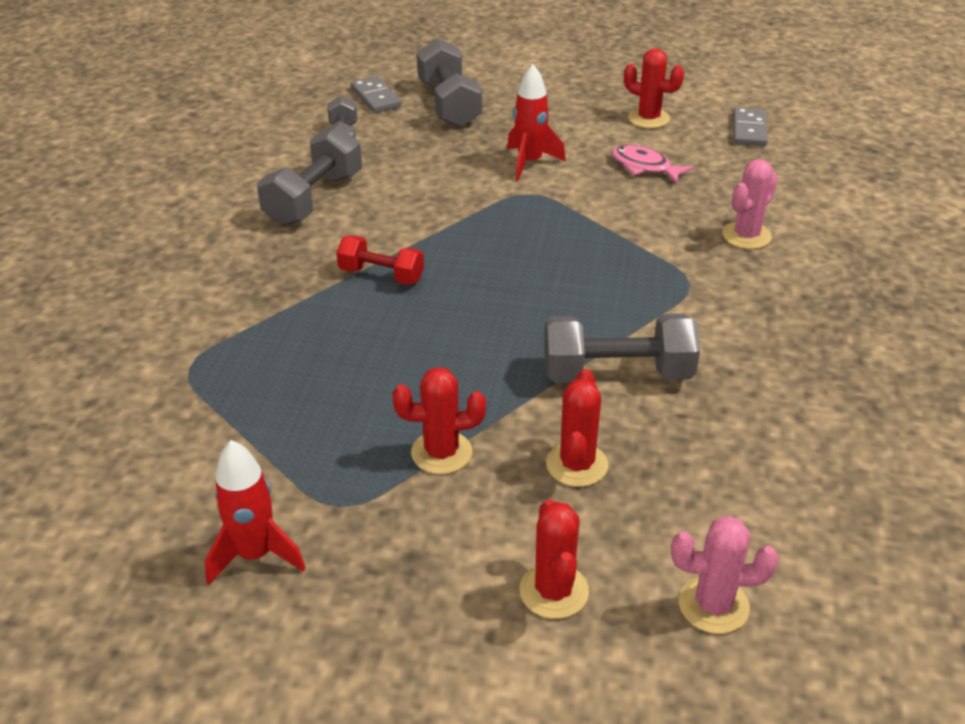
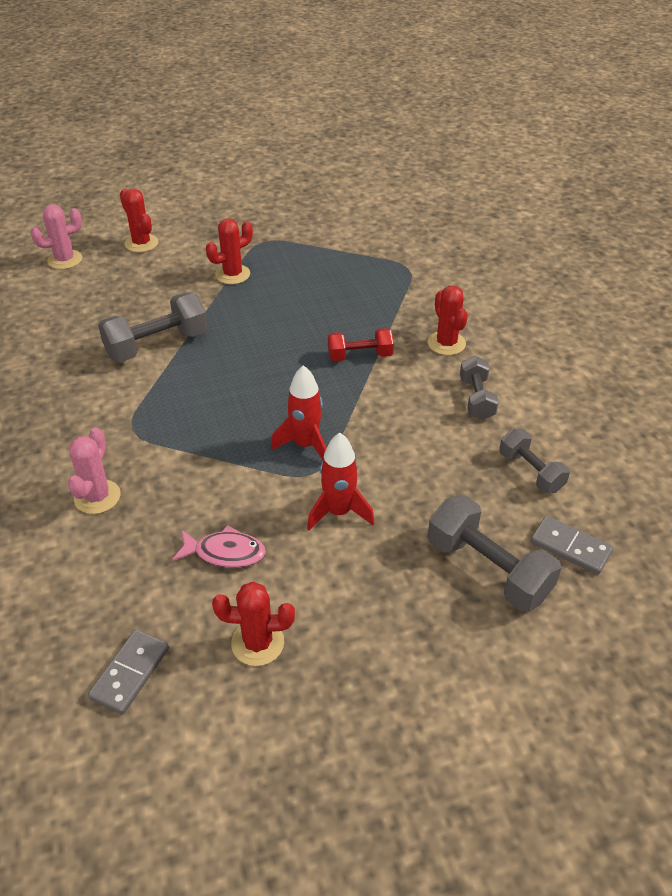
camera: 150 degrees right, 5 degrees up
red rocket [205,440,306,585] -> red rocket moved to [271,365,327,460]
grey dumbbell [257,125,362,226] -> grey dumbbell [460,356,499,420], size x0.63
red cactus [546,369,608,487] -> red cactus moved to [428,286,468,355]
grey domino [734,107,768,146] -> grey domino turned 45 degrees clockwise [88,630,169,715]

